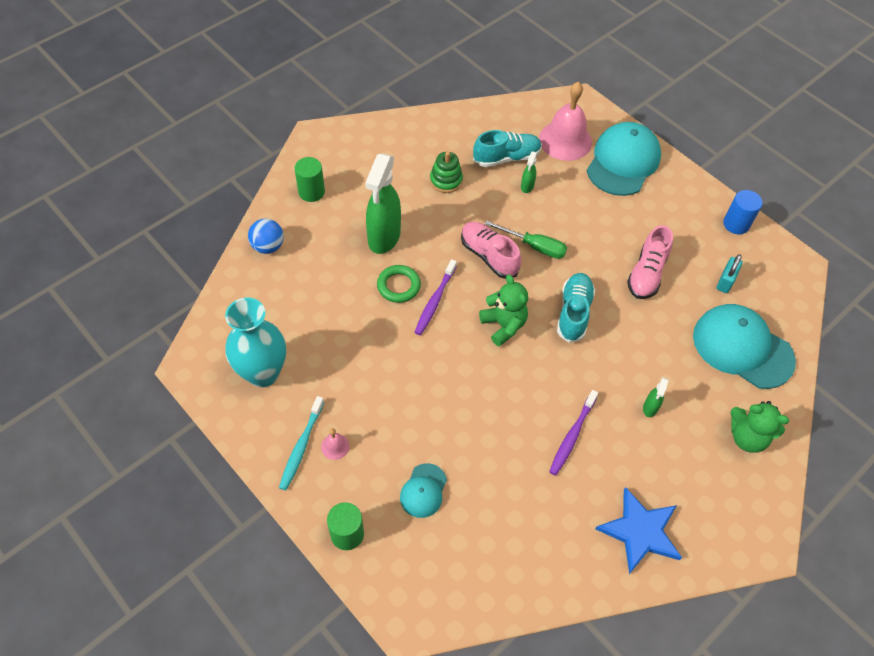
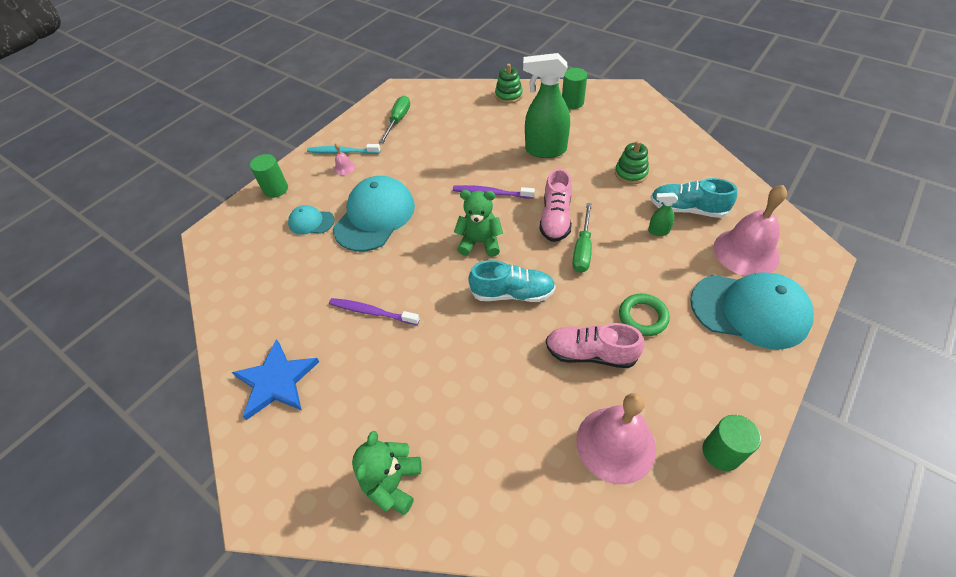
camera: 85 degrees right, 5 degrees down
turquoise vase [225,297,286,387] -> green screwdriver [379,96,410,143]
blue ball [248,219,284,254] -> green stacking toy [495,64,523,104]
green ring [377,265,421,303] -> green ring moved to [619,294,670,336]
pink shoe [461,222,521,279] -> pink shoe turned 150 degrees clockwise [539,168,572,242]
turquoise shoe [473,130,542,167] -> turquoise shoe turned 135 degrees clockwise [650,178,737,218]
green teddy bear [479,274,528,346] -> green teddy bear turned 135 degrees counterclockwise [454,190,503,257]
green spray bottle [643,377,669,417] -> none
turquoise cap [693,304,796,389] -> turquoise cap moved to [333,176,415,251]
turquoise padlock [716,254,743,293] -> pink bell [576,393,656,485]
blue cylinder [723,190,763,234] -> green cylinder [703,415,761,471]

